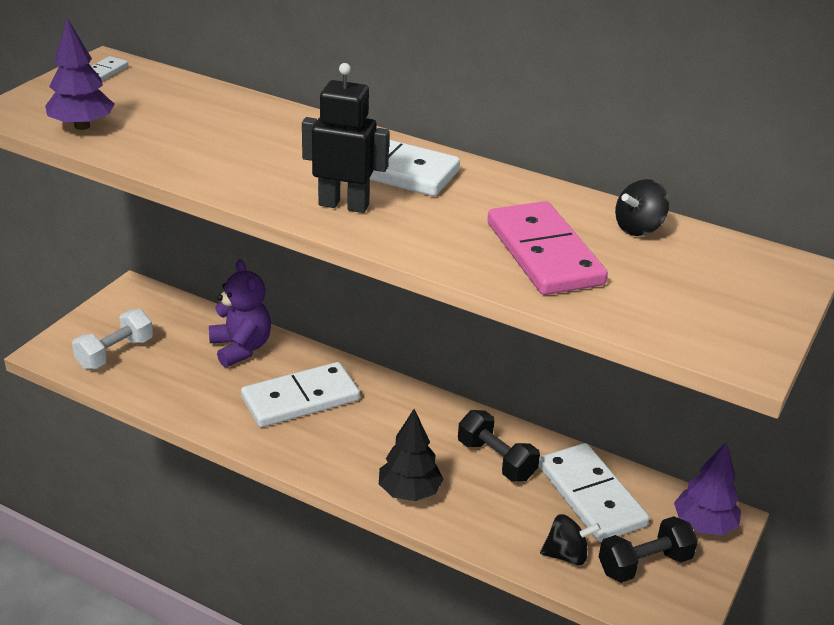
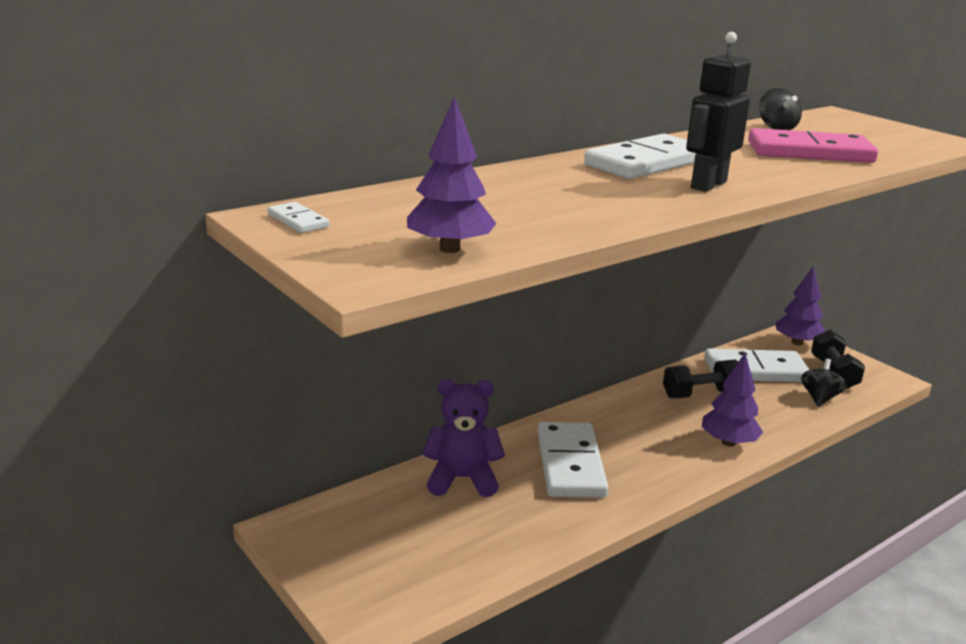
camera: 65 degrees left, 10 degrees down
white dumbbell [72,309,153,369] -> none
black tree [379,409,444,501] -> purple tree [702,353,763,446]

